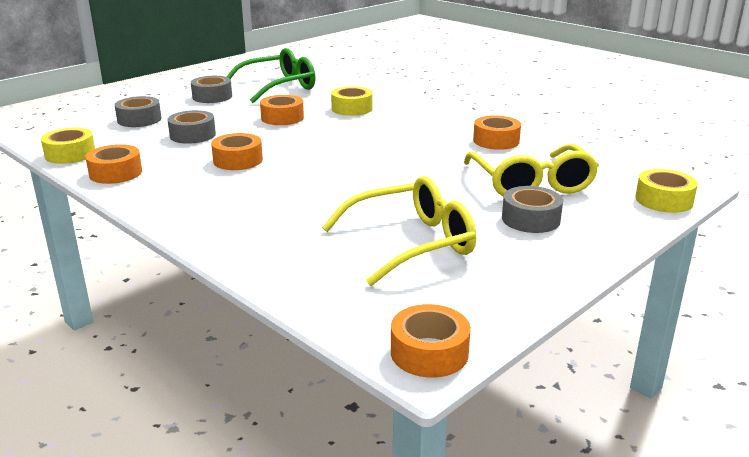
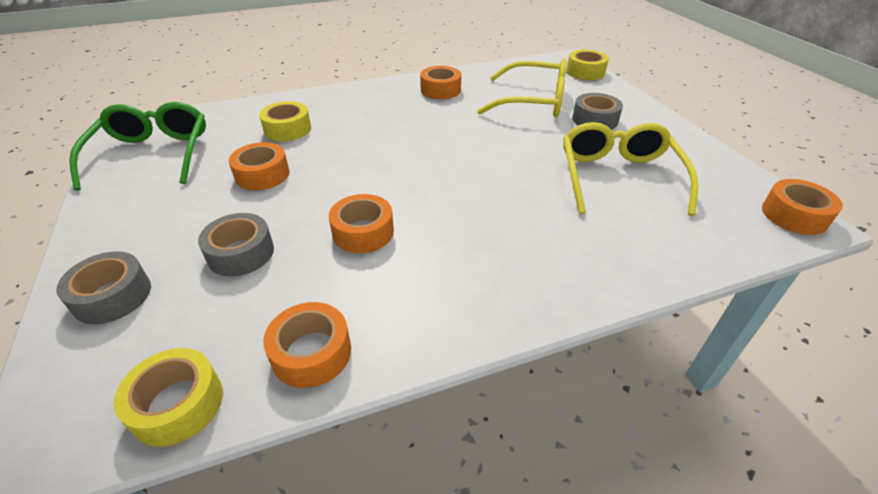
camera: 65 degrees left, 15 degrees up
grey tape [191,76,232,103] -> none

